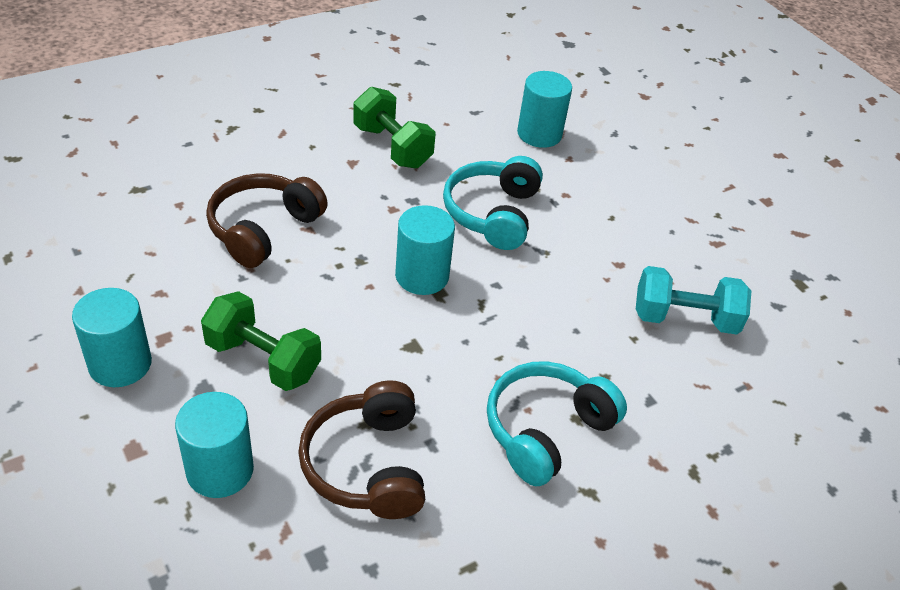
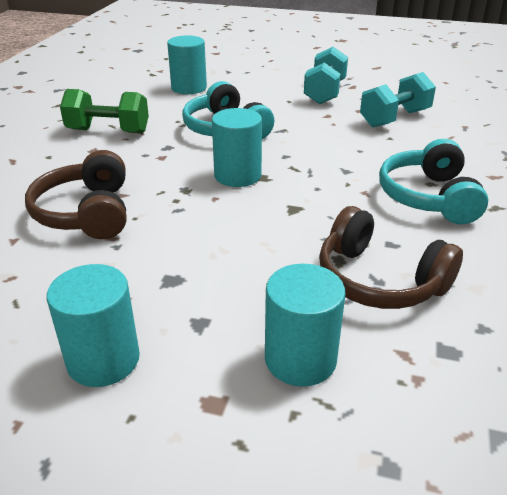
camera: 40 degrees left, 10 degrees down
green dumbbell [201,291,321,391] -> none
none -> turquoise dumbbell [304,47,348,104]

